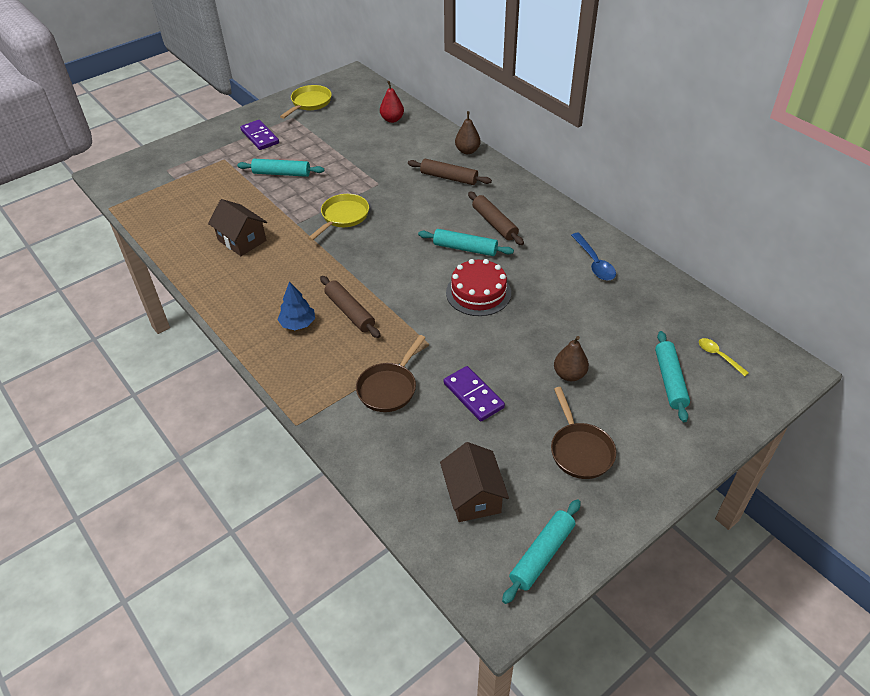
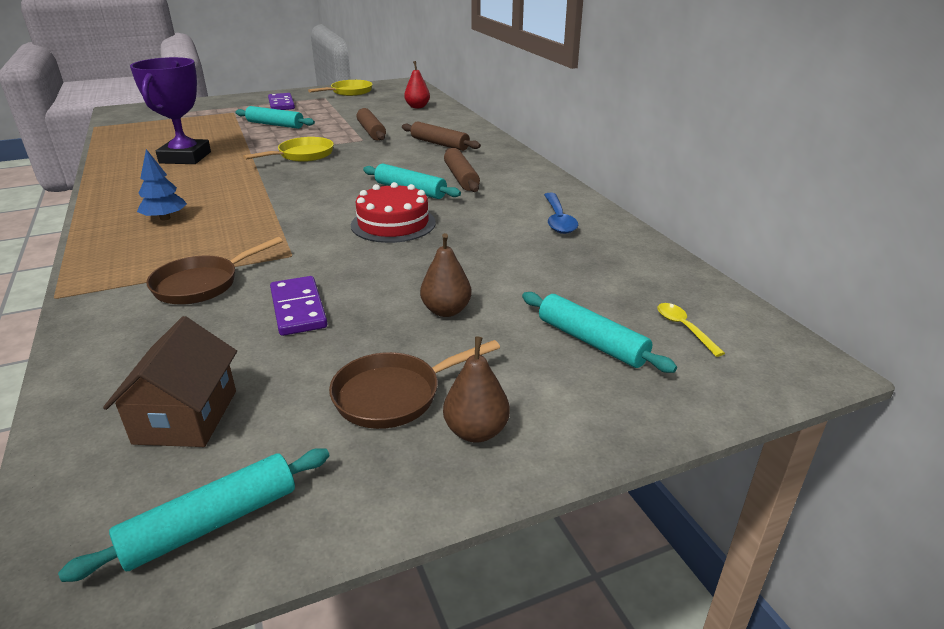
camera: 15 degrees right, 15 degrees down
brown house [208,199,267,256] -> purple trophy [130,57,211,164]
brown rolling pin [320,276,380,338] -> brown rolling pin moved to [357,108,386,140]
brown pear [455,111,481,154] -> brown pear moved to [443,336,510,442]
brown pan [551,387,616,479] -> brown pan turned 60 degrees clockwise [329,340,500,429]
turquoise rolling pin [655,331,690,422] -> turquoise rolling pin turned 60 degrees counterclockwise [522,292,677,373]

